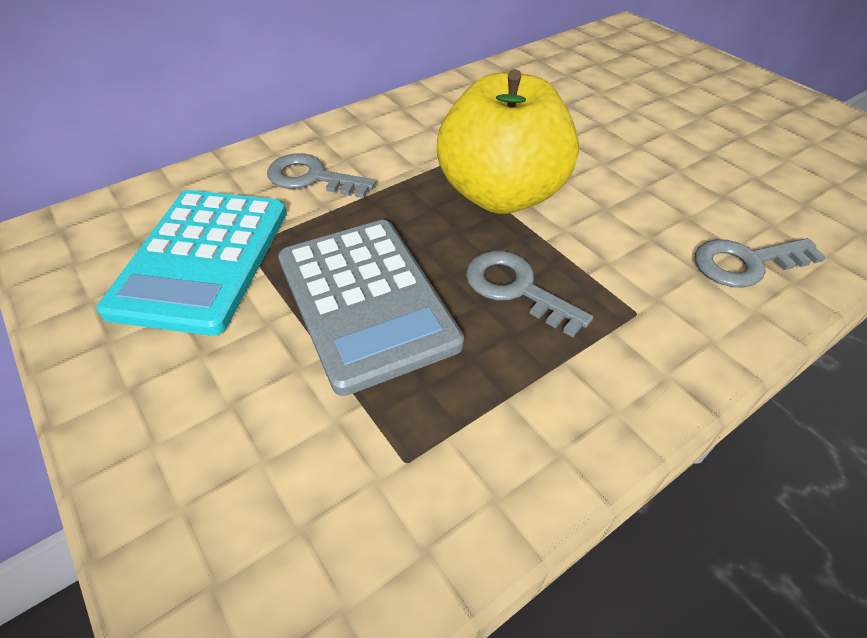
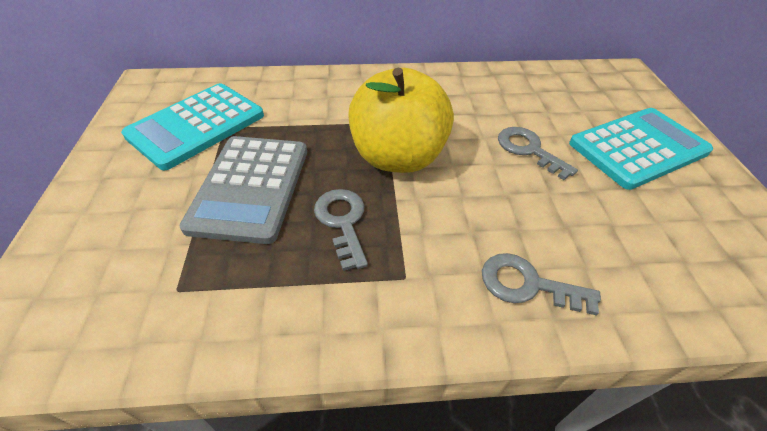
camera: 30 degrees right, 0 degrees up
grey key [267,153,376,198] -> grey key moved to [498,127,578,180]
none -> turquoise calculator [569,108,713,190]

